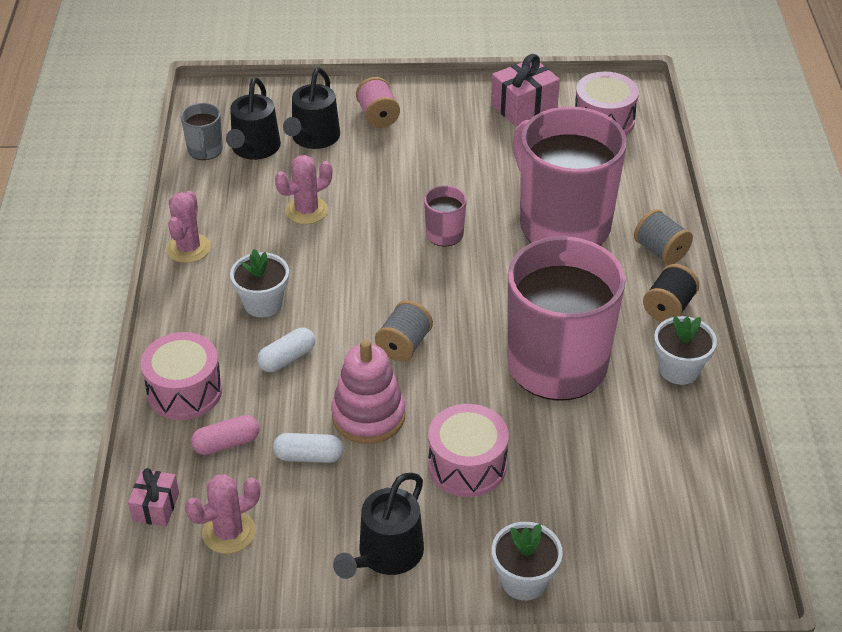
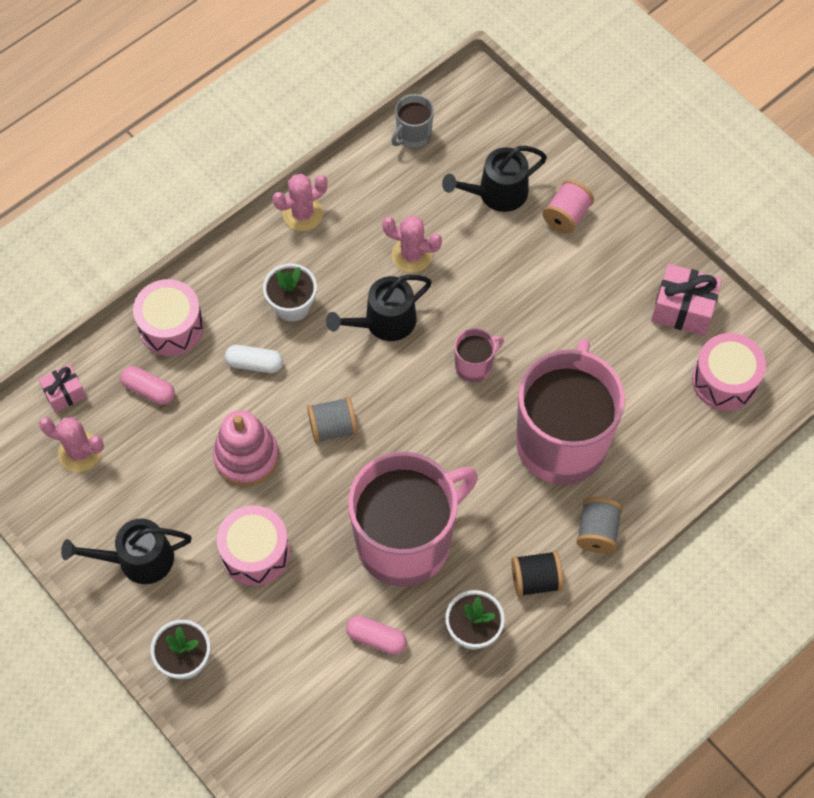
camera: 50 degrees right, 20 degrees up
black watering can [226,77,281,160] -> black watering can moved to [326,275,432,341]
white capsule [273,433,343,463] -> none
none -> pink capsule [346,615,407,655]

